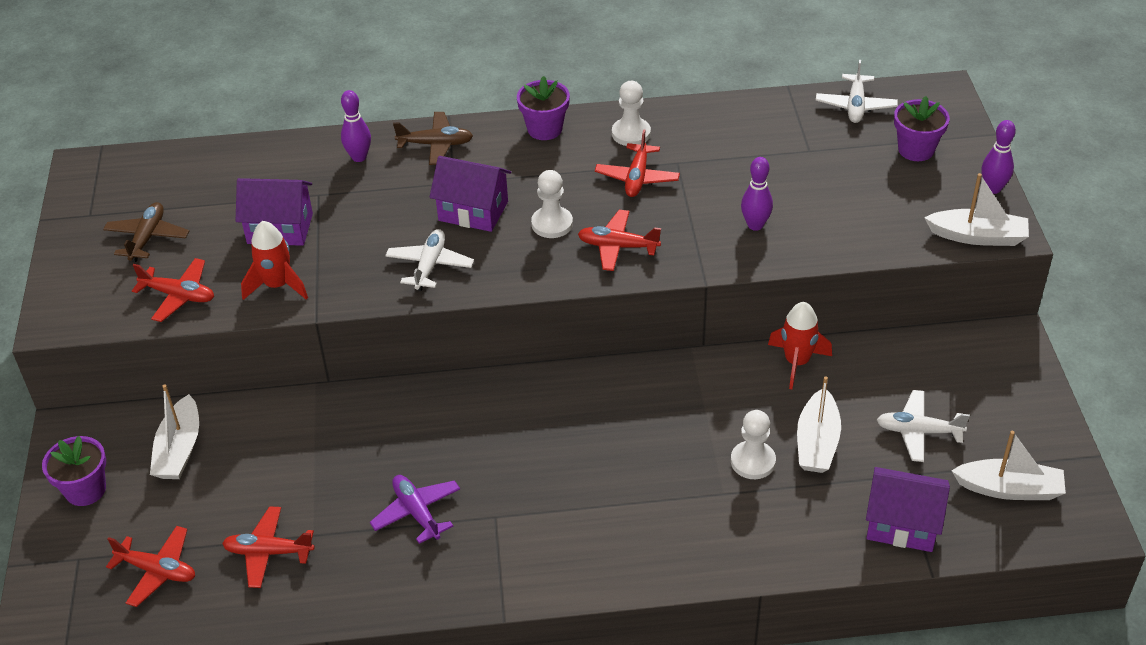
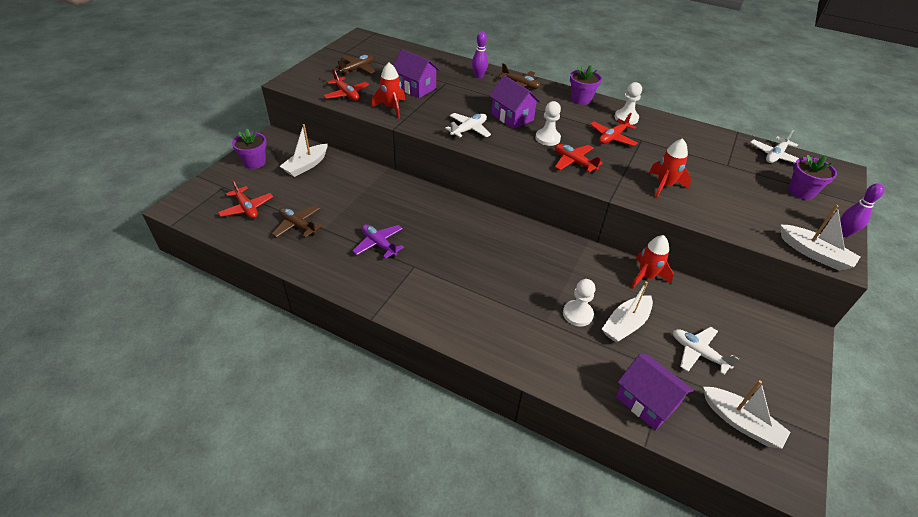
camera: 30 degrees right, 0 degrees up
red plane [222,506,315,588] -> brown plane [272,205,323,238]
purple plane [370,475,460,544] -> purple plane turned 45 degrees counterclockwise [353,224,404,259]
purple bowling pin [741,157,773,231] -> red rocket [649,138,691,198]

